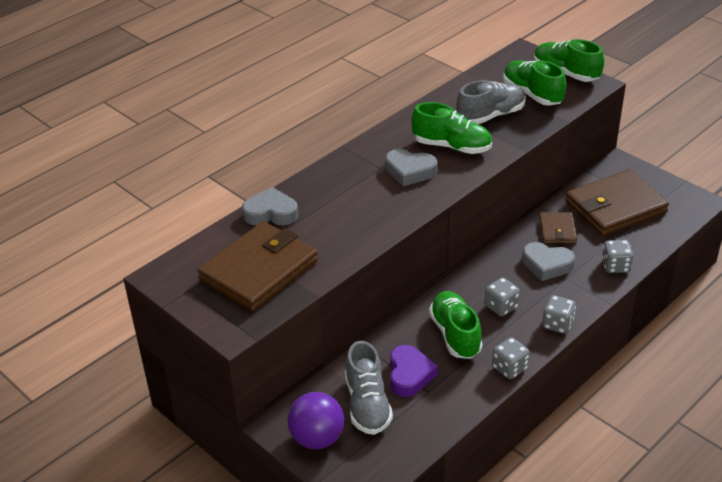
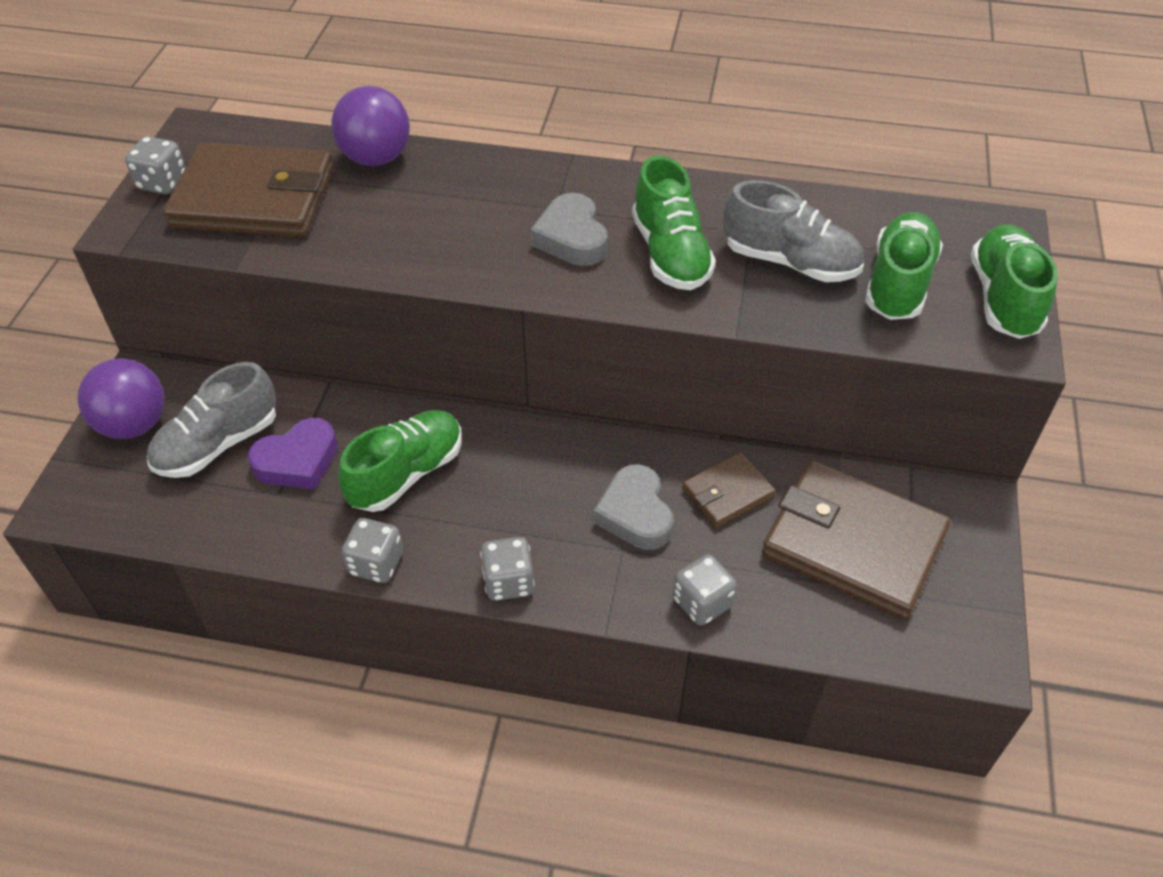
camera: 55 degrees right, 10 degrees up
grey heart [242,187,298,225] -> purple ball [331,86,410,166]
grey dice [485,278,520,317] -> grey dice moved to [125,136,186,194]

